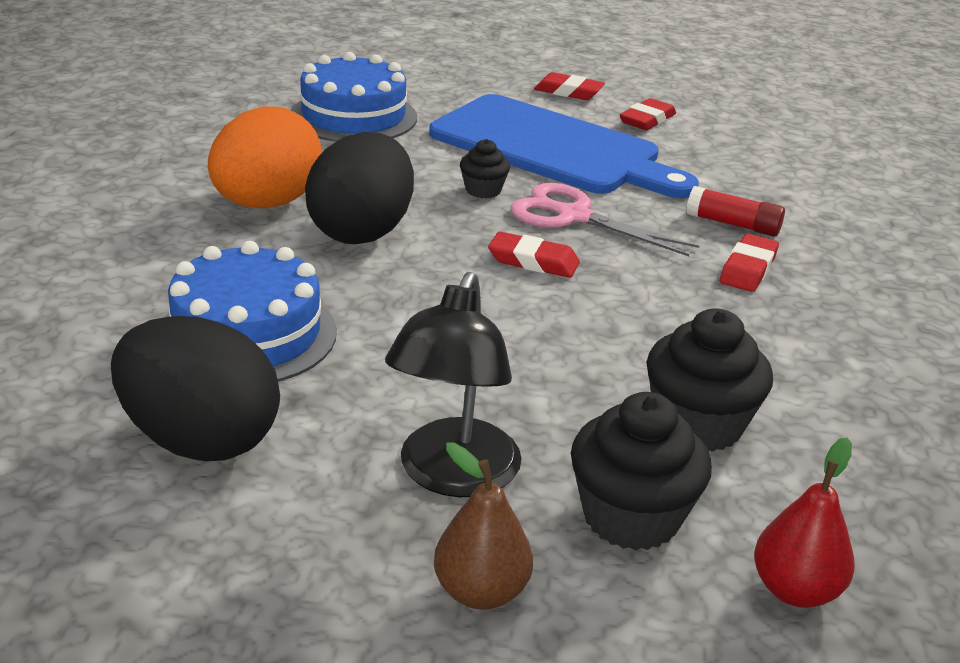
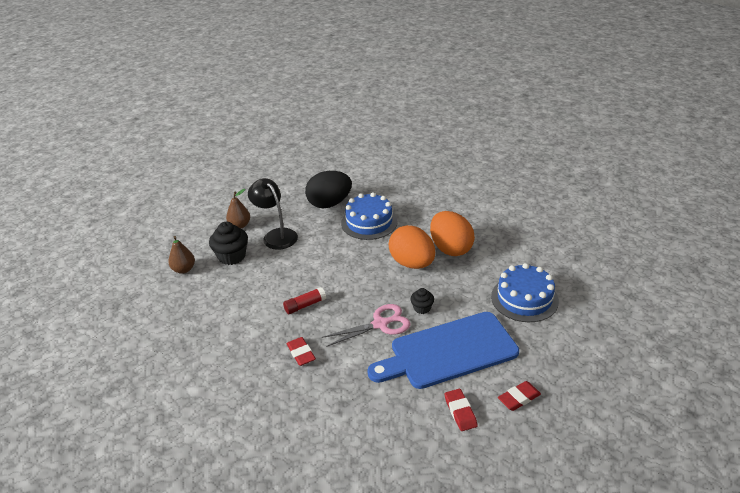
camera: 130 degrees right, 5 degrees up
black egg [305,132,414,244] -> orange egg [389,225,435,269]
red eraser [488,232,580,278] -> none
black cupcake [647,308,773,452] -> none
red glue stick [686,186,785,237] -> red glue stick moved to [283,287,326,314]
red pear [754,438,855,608] -> brown pear [168,236,195,274]

